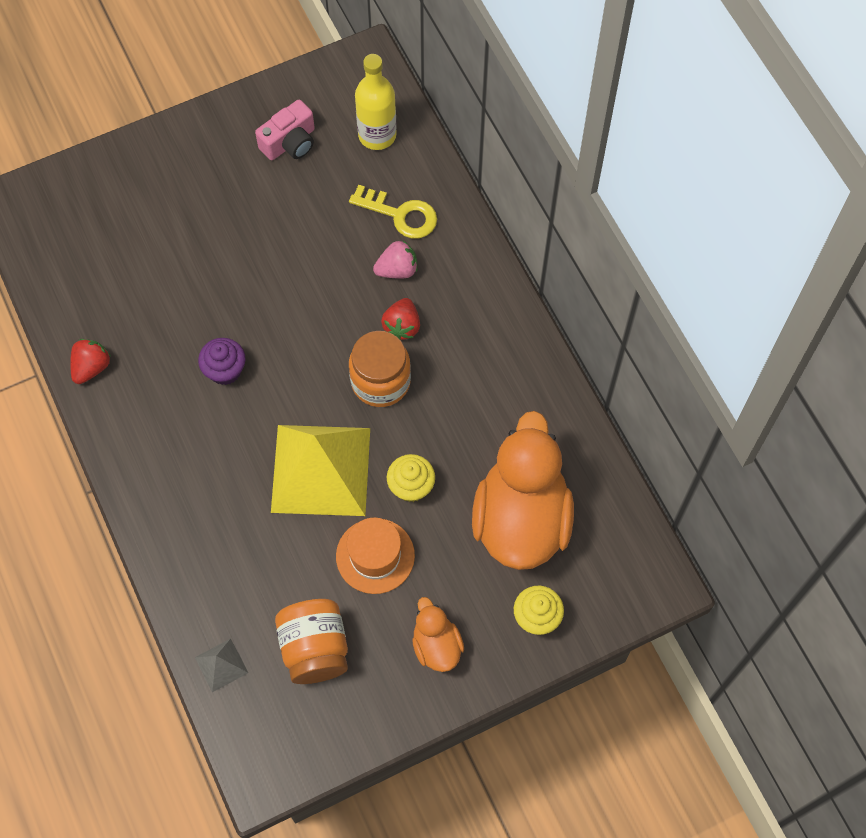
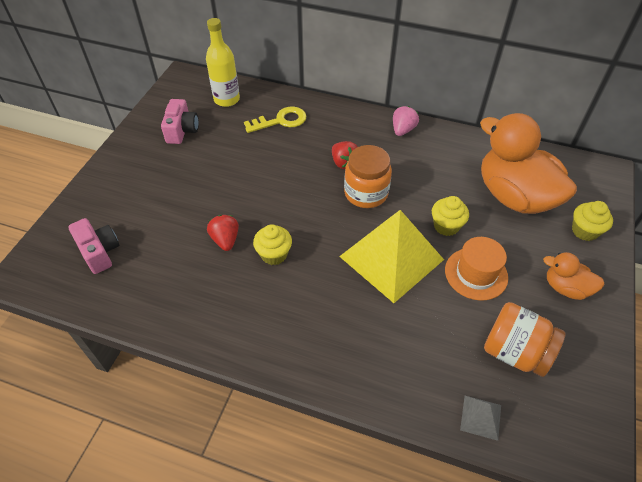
camera: 45 degrees left, 15 degrees down
red strawberry [70,339,111,384] -> red strawberry moved to [207,215,239,251]
purple cupcake [198,338,246,385] -> yellow cupcake [253,224,292,265]
pink strawberry [373,241,417,278] -> pink strawberry moved to [393,106,419,136]
none -> pink camera [68,218,120,274]

